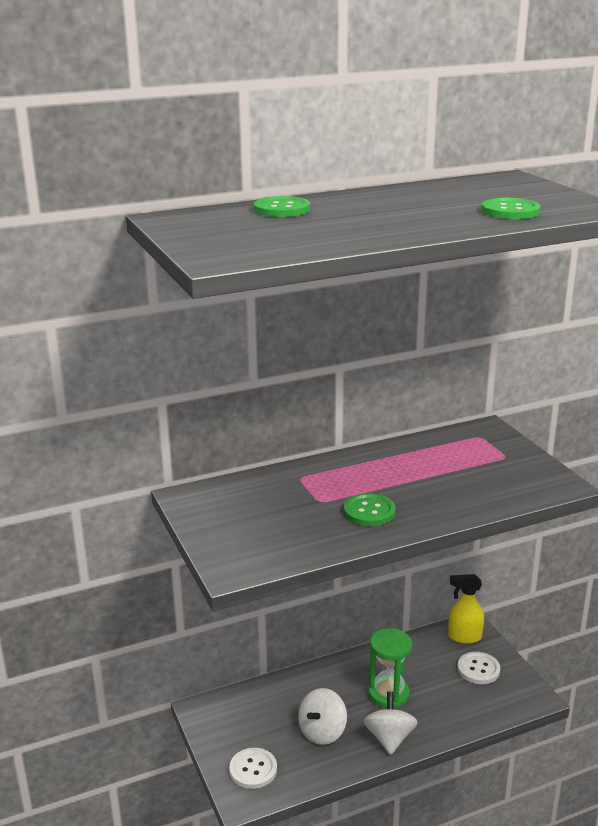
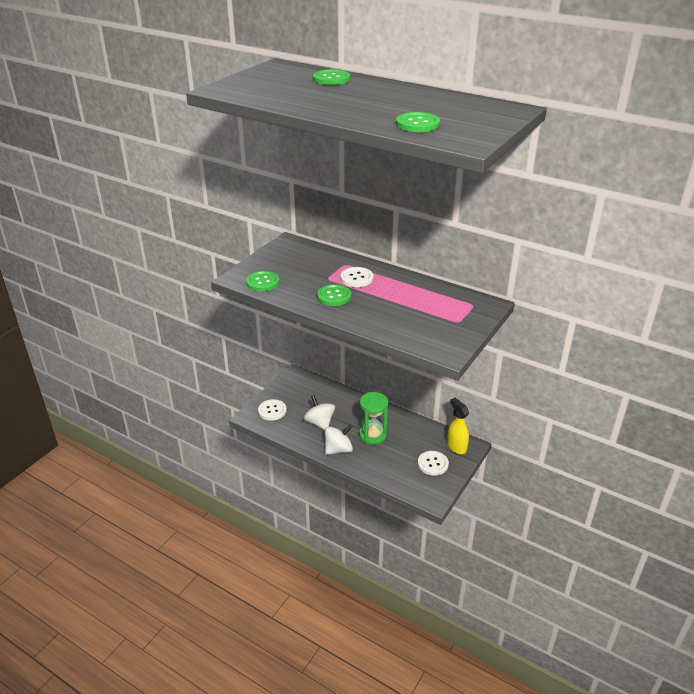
camera: 55 degrees right, 10 degrees up
white spinning top [298,688,347,745] -> white spinning top turned 60 degrees clockwise [303,395,335,430]
none -> green button [246,271,279,291]
none -> white button [340,267,373,287]

